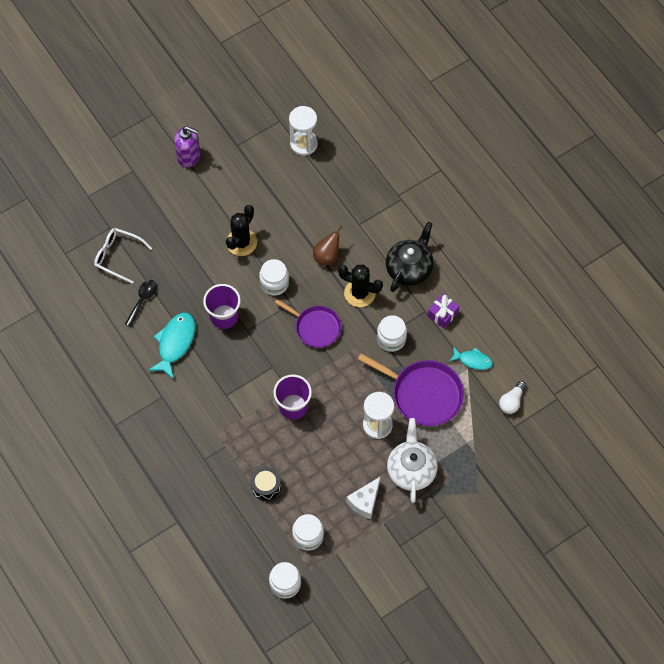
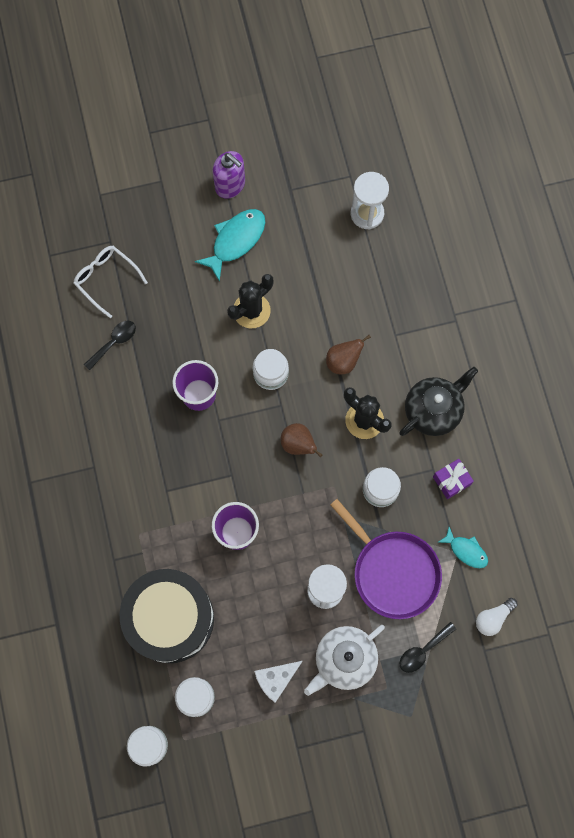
camera: 20 degrees right, 10 degrees up
turquoise fish [148,312,196,379] -> turquoise fish moved to [195,209,265,282]
black drum [251,467,281,501] -> black drum [120,569,214,663], size x2.43
purple pan [275,299,341,348] -> brown pear [281,423,323,457]
white teapot [387,418,438,503] -> white teapot turned 150 degrees counterclockwise [304,625,385,696]
none -> black spoon [399,622,456,673]

